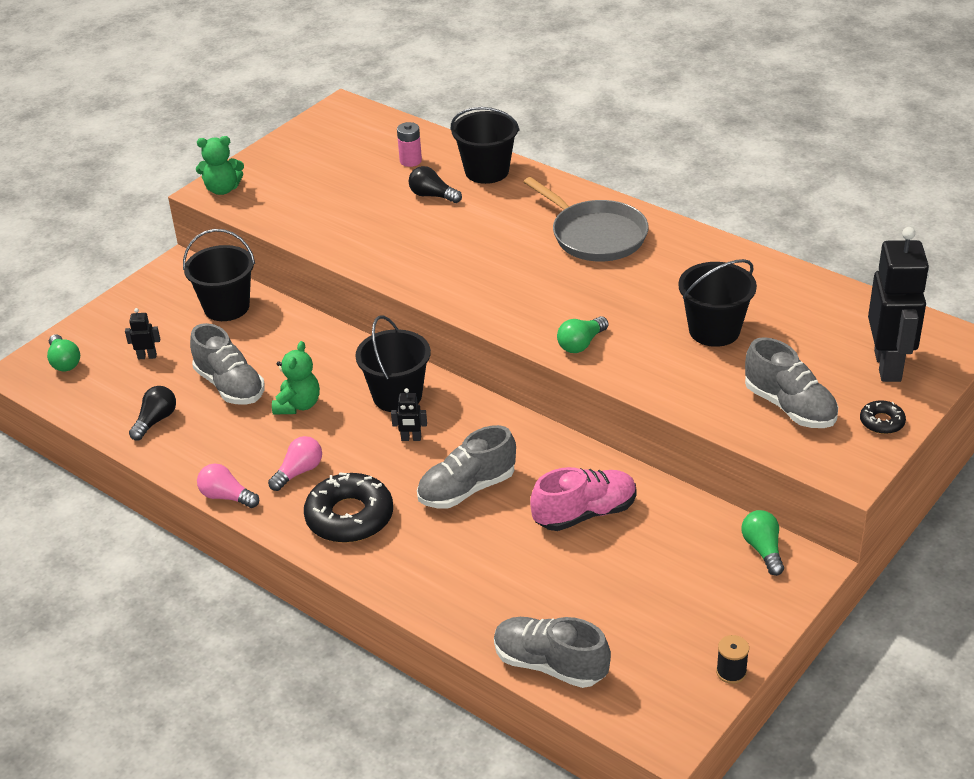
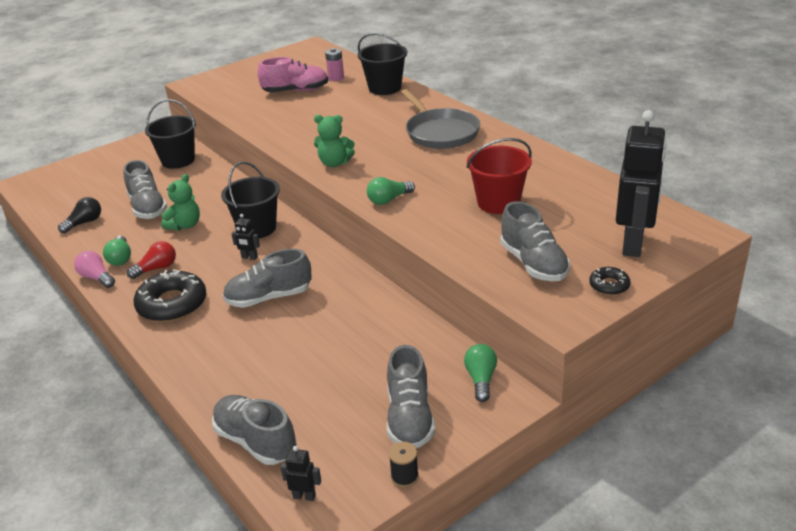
camera: 15 degrees right, 5 degrees down
green light bulb [47,334,80,371] -> green light bulb moved to [103,236,131,266]
black robot [125,308,160,360] -> black robot moved to [281,446,321,501]
green teddy bear [196,136,244,195] -> green teddy bear moved to [314,115,355,167]
pink light bulb [268,436,322,491] -> red light bulb [127,241,176,279]
black light bulb [408,166,462,203] -> none
pink shoe [530,467,637,531] -> pink shoe moved to [258,57,328,92]
black bucket [678,259,757,347] -> red bucket [467,138,532,214]
none -> grey shoe [387,345,435,448]

